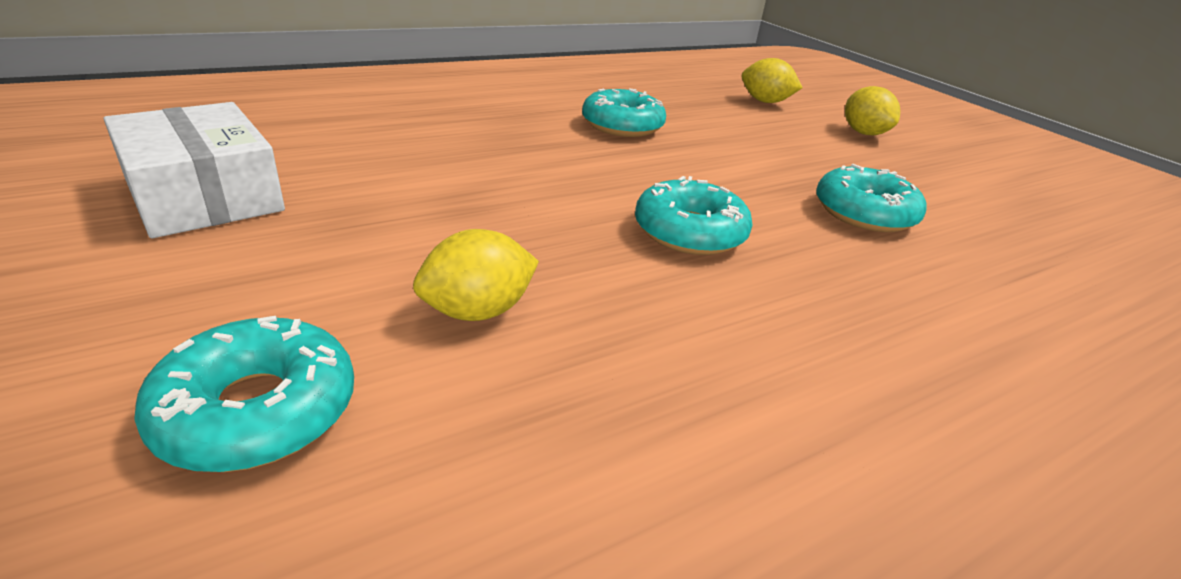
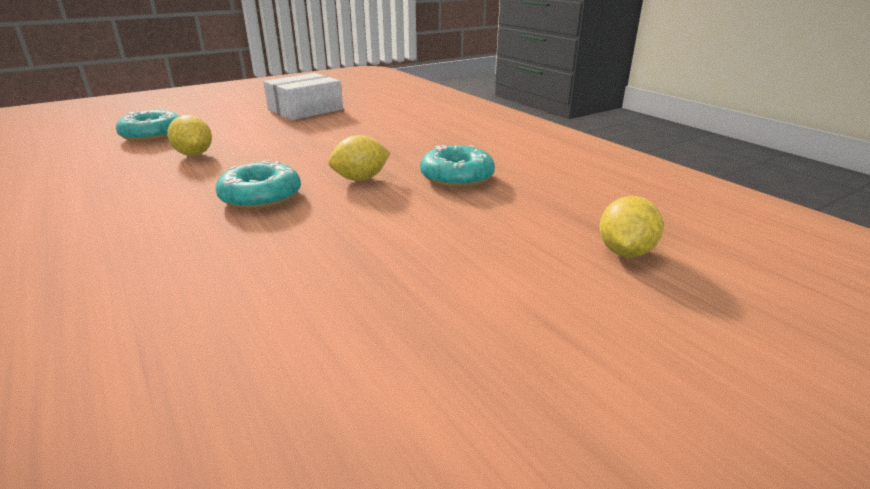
camera: 90 degrees right, 5 degrees down
turquoise donut [816,164,927,232] -> none
yellow lemon [845,86,900,135] -> yellow lemon moved to [328,135,390,181]

